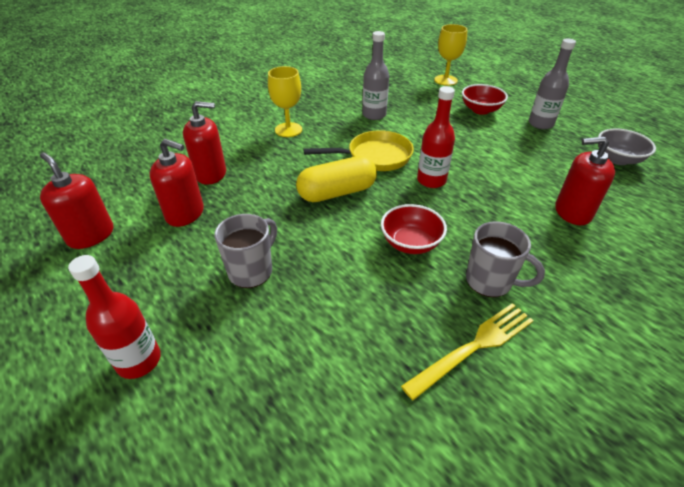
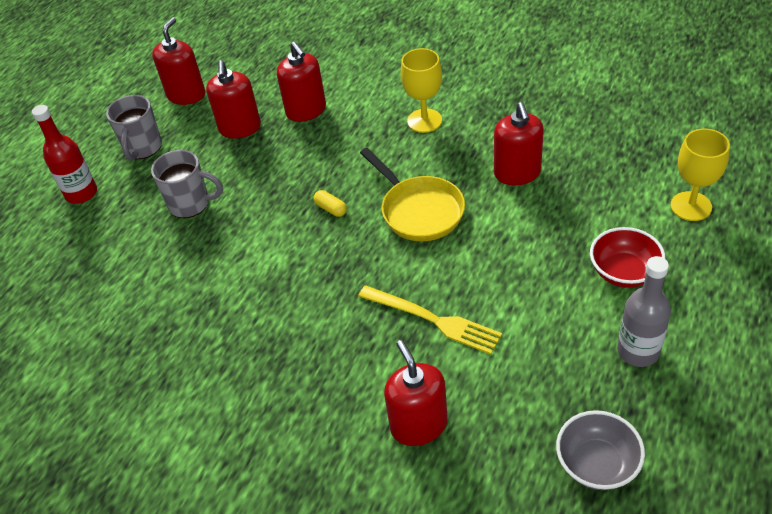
camera: 70 degrees right, 5 degrees up
yellow capsule [296,156,377,202] -> yellow capsule [313,190,347,217], size x0.42
grey bottle [362,31,389,120] -> red soap dispenser [494,102,544,185]
red bowl [381,204,447,254] -> none
yellow fork [401,303,534,400] -> yellow fork moved to [358,285,502,354]
red bottle [417,86,455,188] -> none
grey mug [466,221,545,297] -> grey mug moved to [106,95,162,161]

